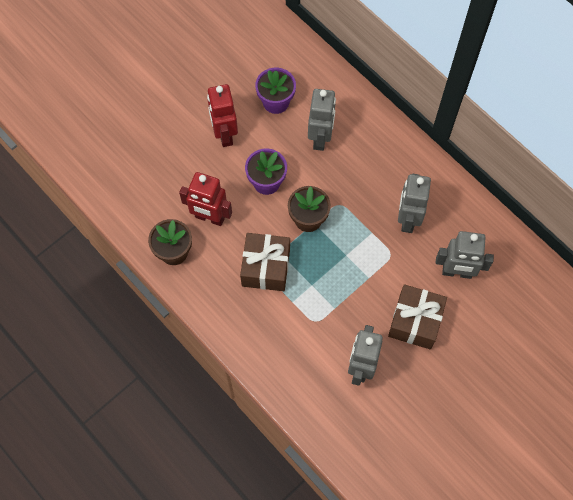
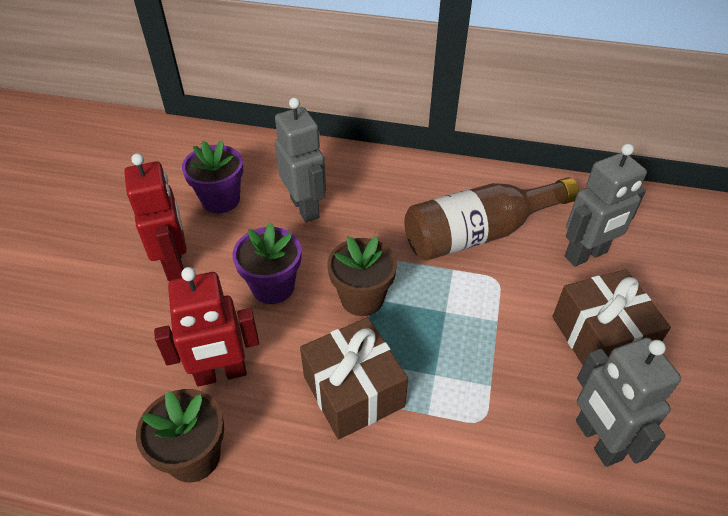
camera: 35 degrees left, 20 degrees down
red robot [207,84,238,147] -> red robot turned 150 degrees counterclockwise [124,153,187,281]
grey robot [398,174,431,233] -> brown bottle [404,177,579,261]

